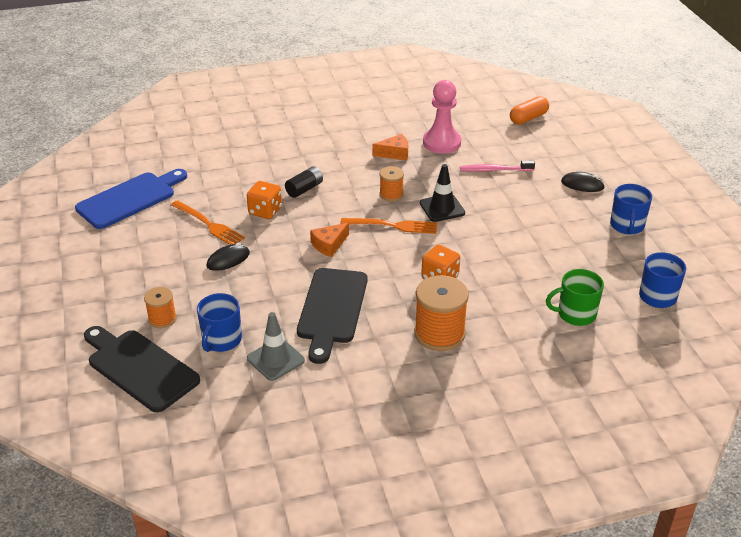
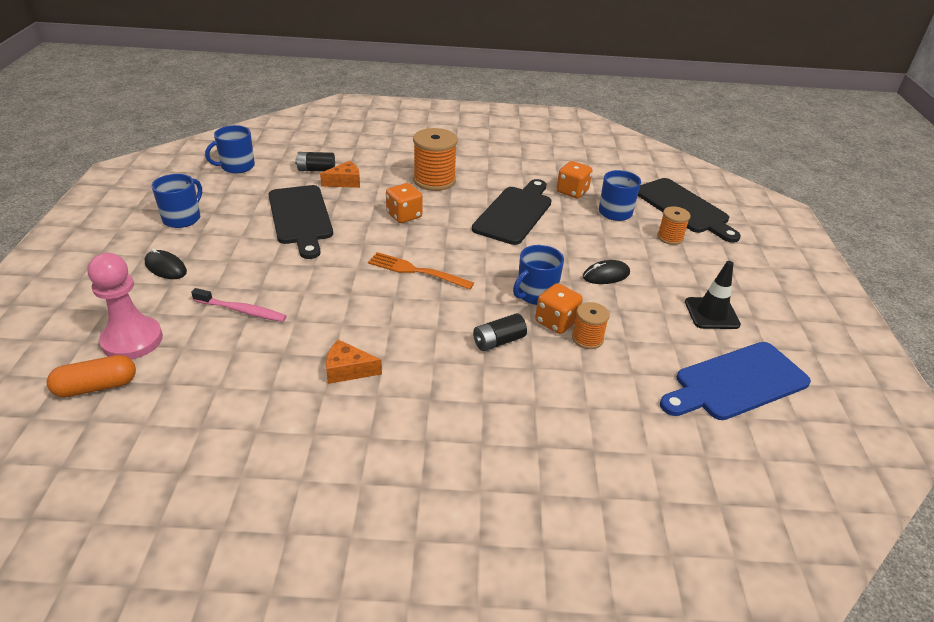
camera: 165 degrees left, 0 degrees up
orange fork [171,200,245,245] -> none
grey traffic cone [247,312,305,381] -> orange dice [557,161,592,198]
orange cheese [310,223,349,257] -> orange cheese moved to [320,161,360,188]
orange spool [379,166,404,202] -> orange spool moved to [572,302,609,349]
black traffic cone [420,164,465,222] -> black traffic cone moved to [685,261,741,329]
pink pawn [423,80,461,154] -> pink pawn moved to [88,253,163,359]
green mug [546,269,604,326] -> black battery [295,152,335,171]
none -> black cutting board [268,185,333,259]
none -> blue mug [513,245,564,305]

